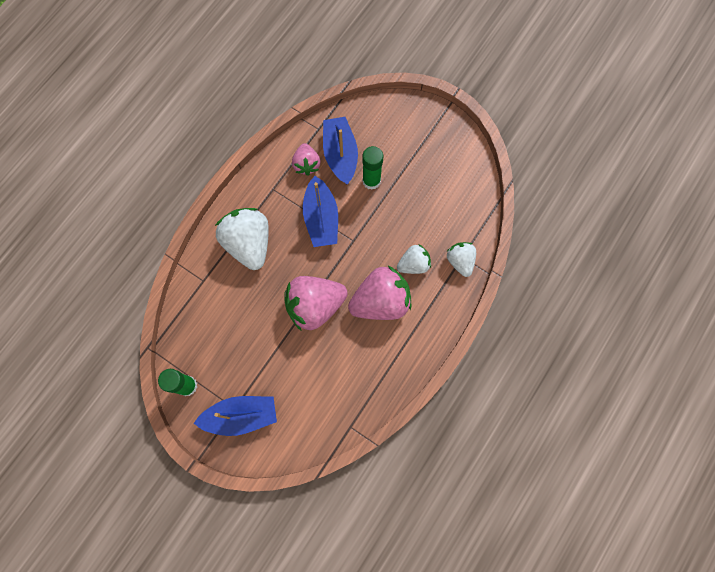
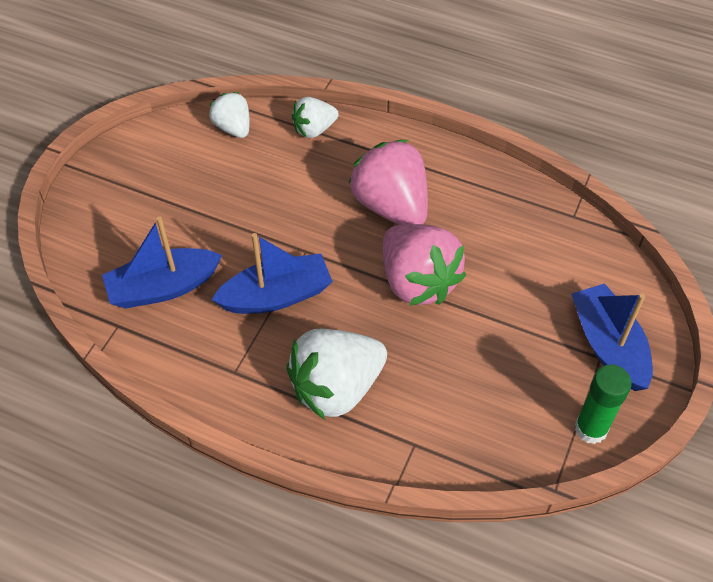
camera: 100 degrees left, 20 degrees down
pink strawberry [292,143,321,176] -> none
green glue stick [362,146,383,190] -> none
white strawberry [397,244,431,274] -> white strawberry moved to [209,92,250,138]

